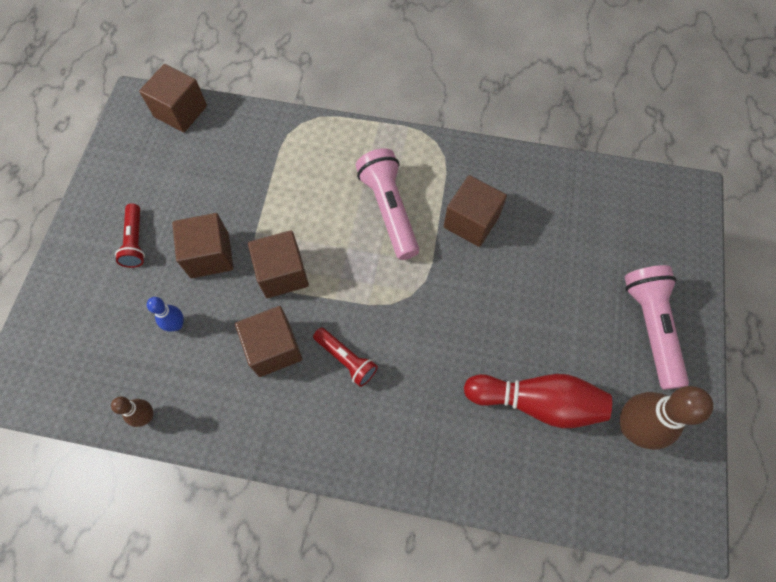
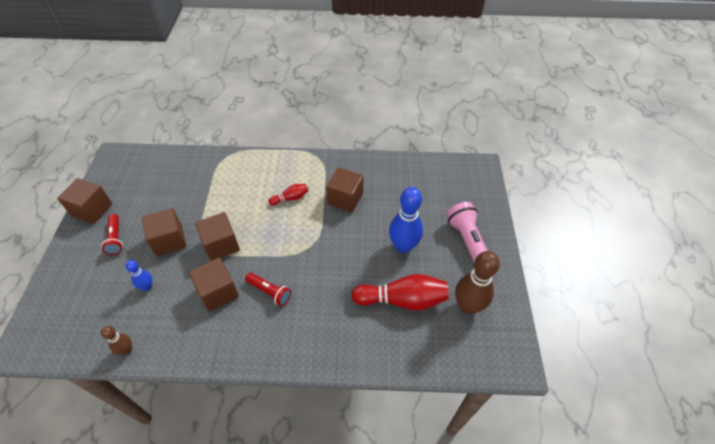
camera: 10 degrees left, 15 degrees down
brown cube [139,64,207,132] -> brown cube moved to [57,178,112,224]
pink flashlight [356,148,419,260] -> red bowling pin [268,184,309,205]
none -> blue bowling pin [389,187,423,253]

